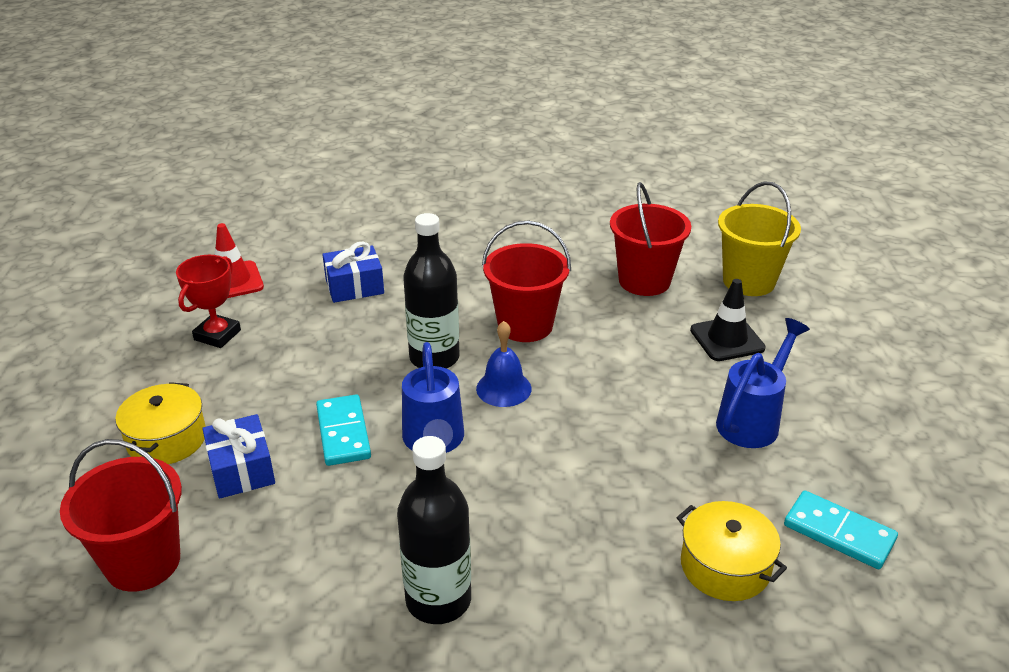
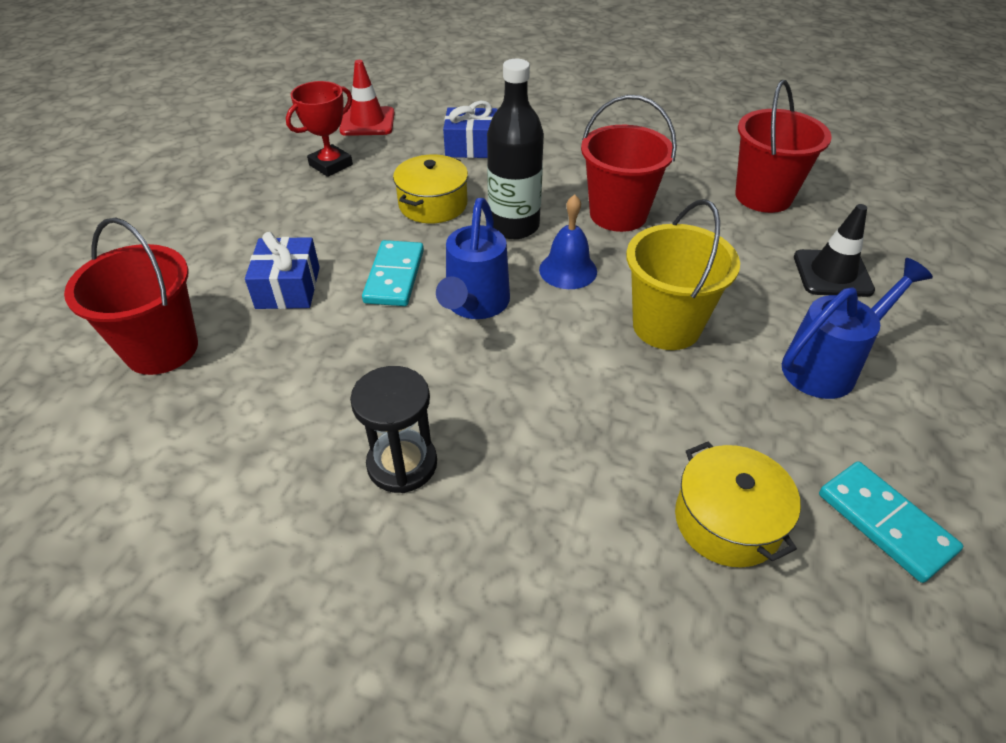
camera: 20 degrees right, 10 degrees up
yellow pot [115,382,206,464] -> yellow pot moved to [393,154,468,223]
black bottle [397,436,471,624] -> black hourglass [350,366,437,493]
yellow bucket [718,182,801,296] -> yellow bucket moved to [626,199,740,350]

